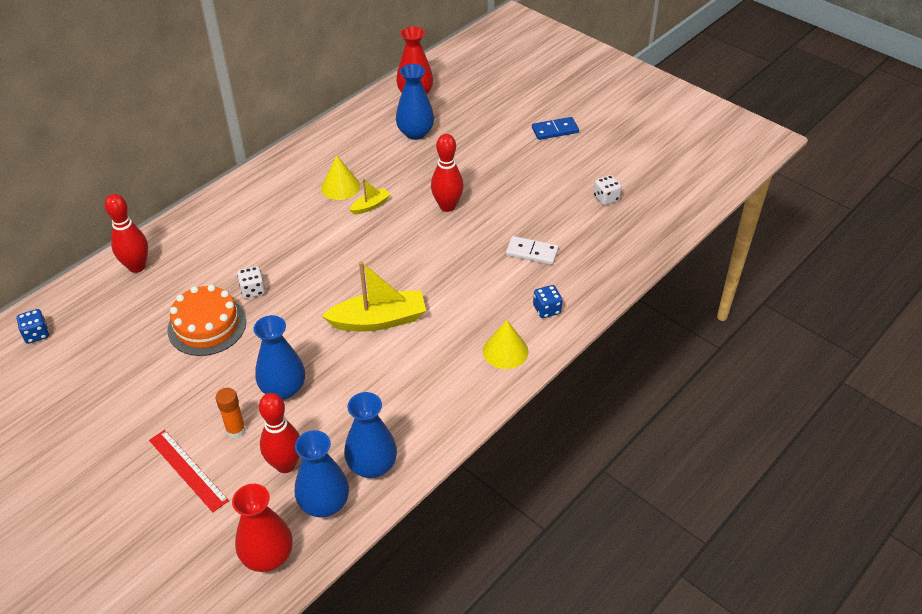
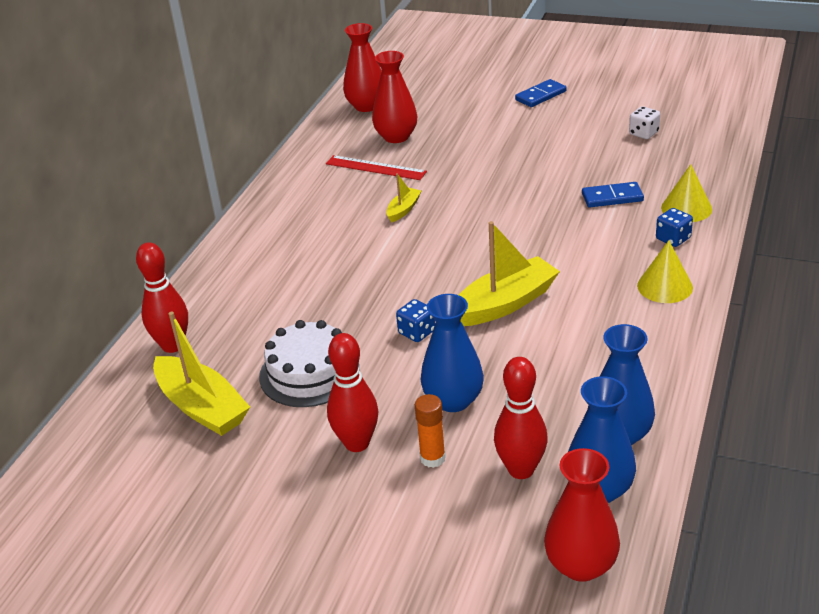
camera: 20 degrees left, 10 degrees down
blue dice [17,309,49,344] -> blue dice moved to [396,299,435,342]
red ruler [149,430,229,512] -> red ruler moved to [326,155,427,180]
orange cake [167,284,246,356] -> white cake [259,320,359,407]
white dice [237,266,265,298] -> none
yellow cone [321,155,360,200] -> yellow cone moved to [661,164,712,222]
blue vase [396,64,434,140] -> red vase [372,51,417,143]
red bowling pin [431,134,464,212] -> red bowling pin moved to [327,333,378,452]
white domino [506,236,559,265] -> blue domino [582,182,644,208]
none -> yellow boat [153,312,250,436]

